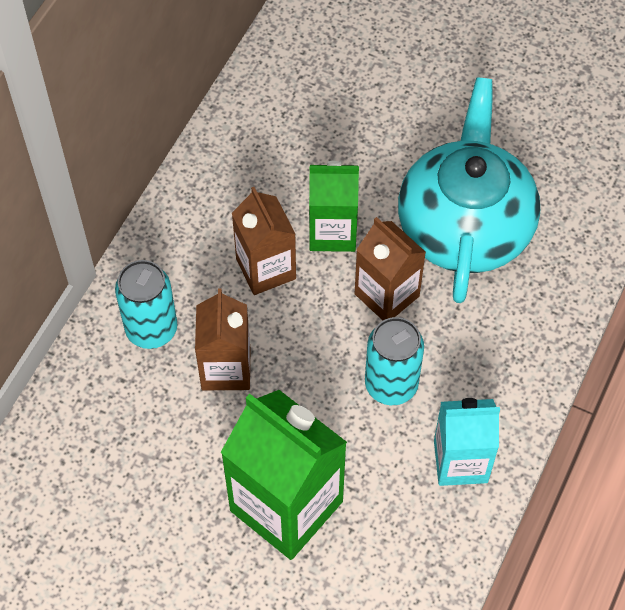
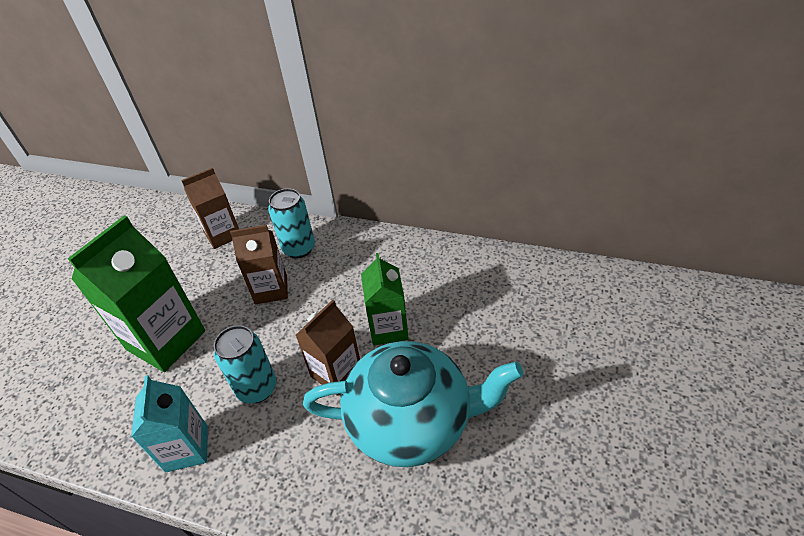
camera: 85 degrees right, 15 degrees down
brown carton [232,187,296,295] -> brown carton moved to [181,168,239,249]

